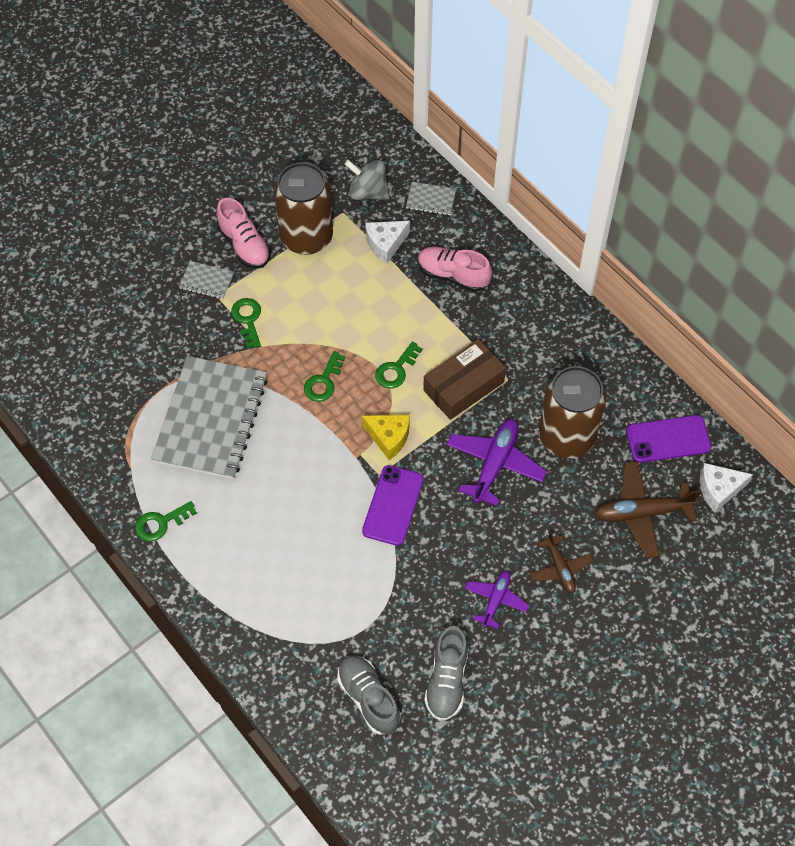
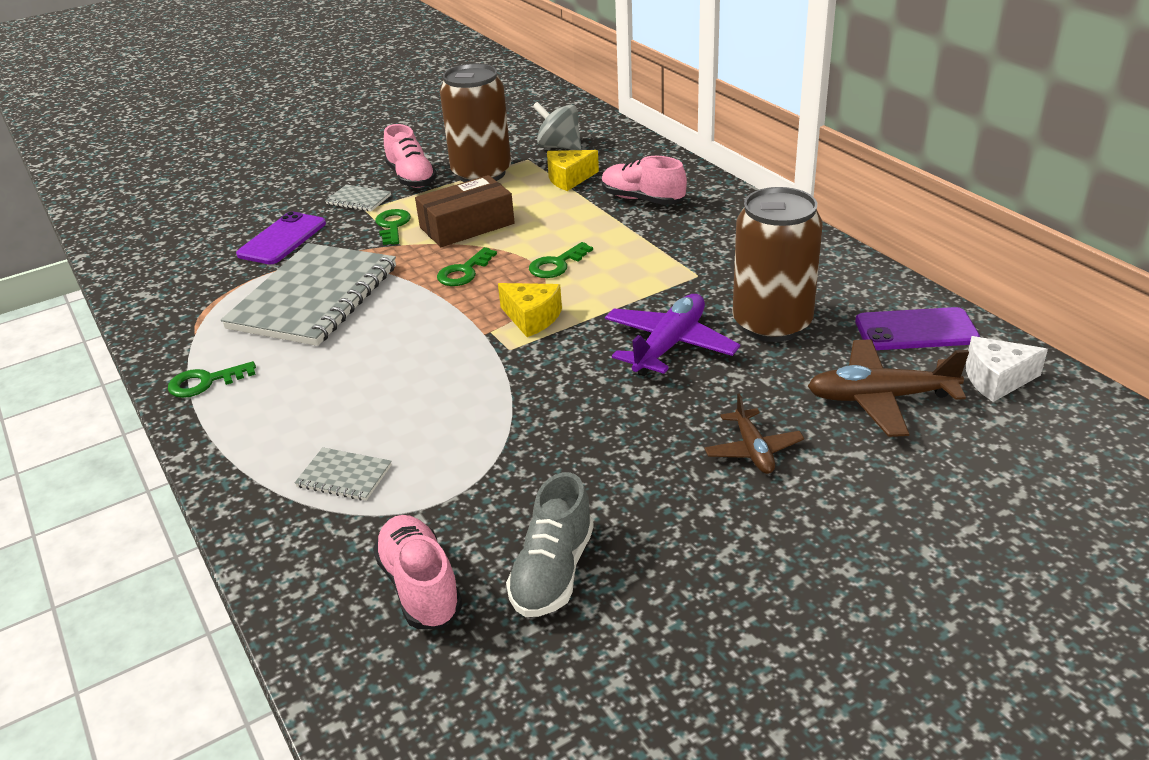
camera: 10 degrees right, 25 degrees down
grey shoe [337,655,401,735] -> pink shoe [373,515,462,629]
purple phone [362,465,424,546] -> purple phone moved to [236,212,326,264]
white cheese [365,221,410,263] -> yellow cheese [547,150,599,191]
grey notebook [406,182,456,215] -> grey notebook moved to [295,447,392,501]
brown box [423,339,506,420] -> brown box moved to [415,175,515,247]
purple plane [465,570,529,629] -> none

